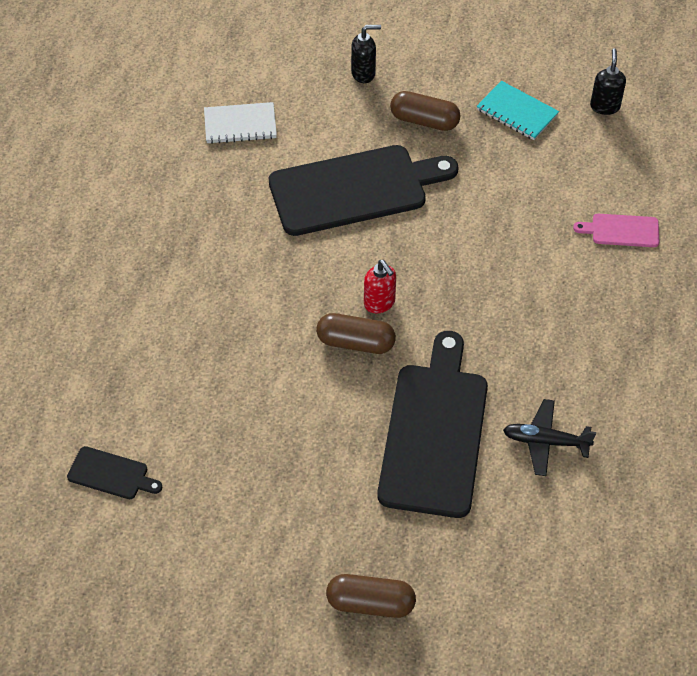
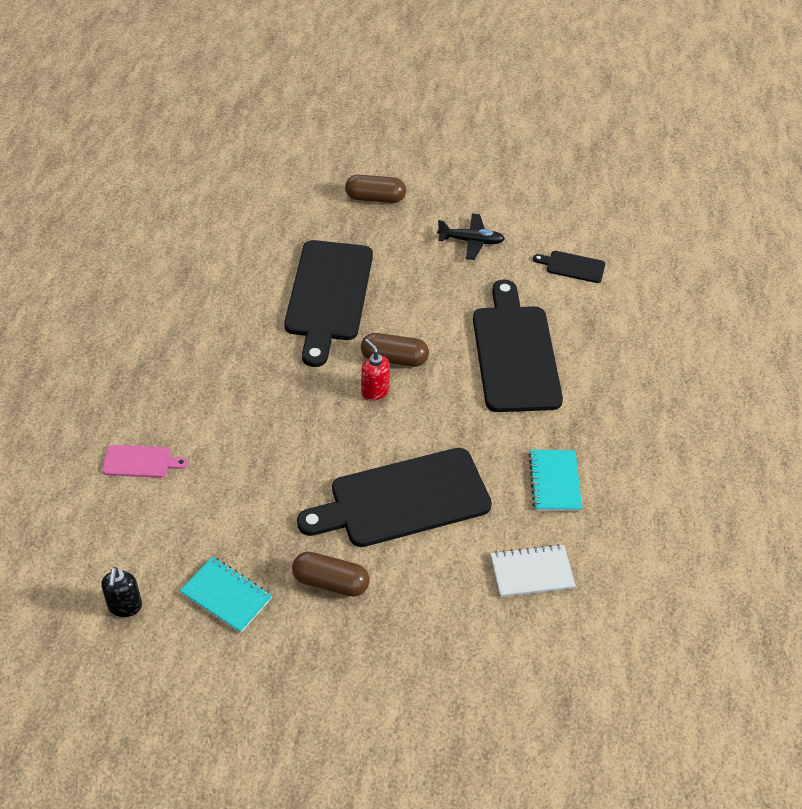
camera: 175 degrees right, 5 degrees down
black soap dispenser [351,25,381,83] -> none
black plane [503,399,596,476] -> black plane moved to [437,213,505,260]
none -> black cutting board [473,280,563,412]
none -> turquoise notebook [529,450,582,511]

